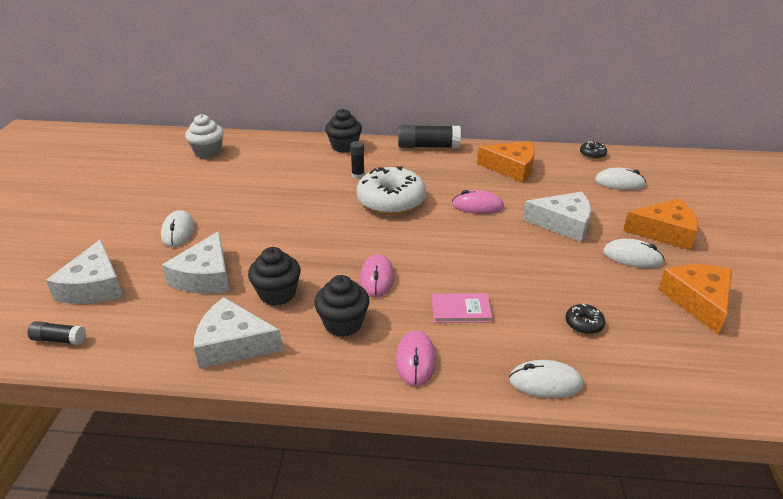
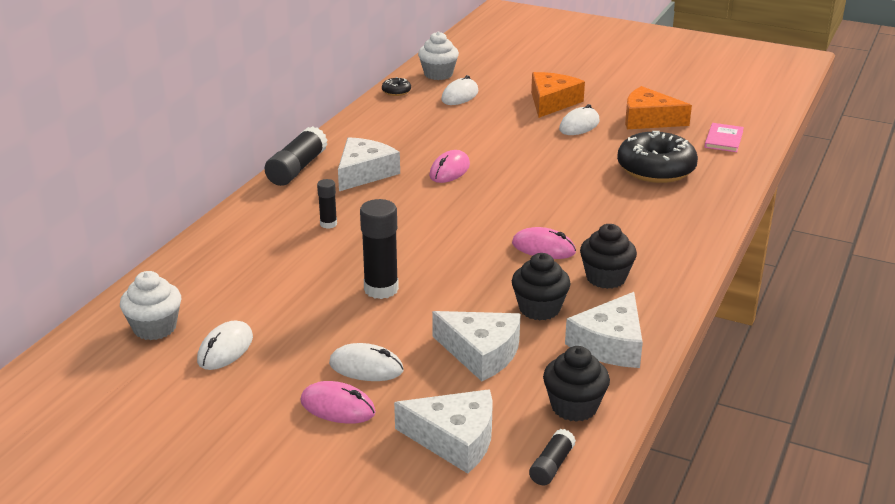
camera: 70 degrees left, 5 degrees down
black cupcake [325,109,362,153] -> black cupcake moved to [543,346,610,422]
white donut [357,166,426,215] -> none
pink mouse [396,330,436,386] -> pink mouse moved to [300,381,376,424]
pink book [432,293,493,323] -> pink book moved to [704,123,744,152]
orange cheese [477,142,535,183] -> none
white mouse [509,360,584,398] -> white mouse moved to [197,321,253,370]
white cheese [523,191,591,242] -> white cheese moved to [338,137,400,191]
black donut [566,304,605,334] -> black donut [617,131,698,183], size x2.34
none -> black glue stick [360,199,399,299]
none -> white cupcake [418,31,459,80]

